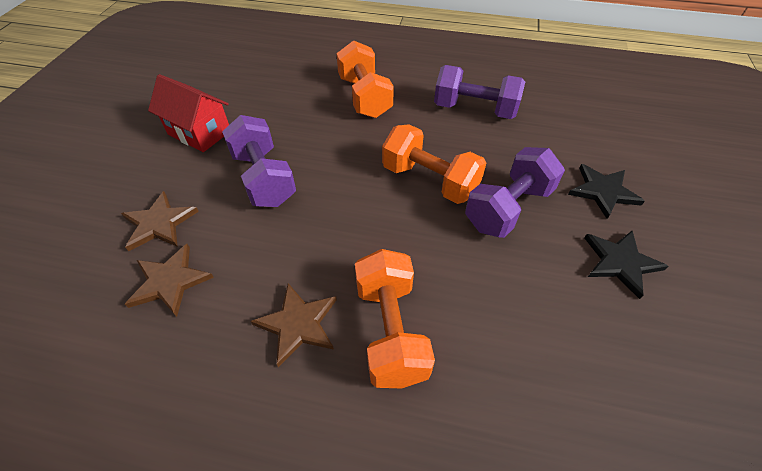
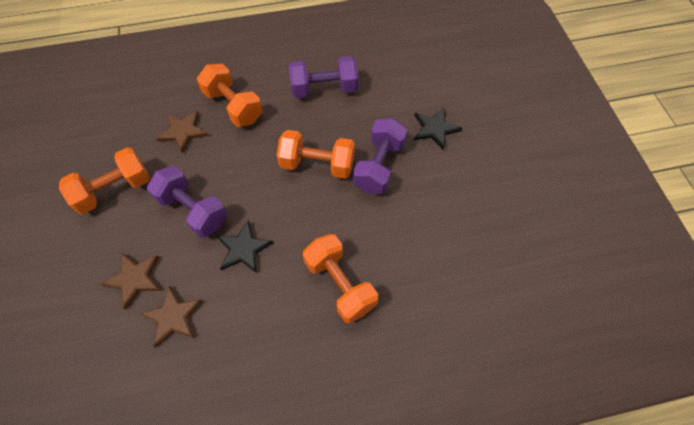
camera: 25 degrees left, 10 degrees up
red house [148,74,229,152] -> orange dumbbell [59,147,150,214]
brown star [251,283,337,367] -> brown star moved to [156,111,208,154]
black star [585,231,668,299] -> black star moved to [217,220,273,273]

